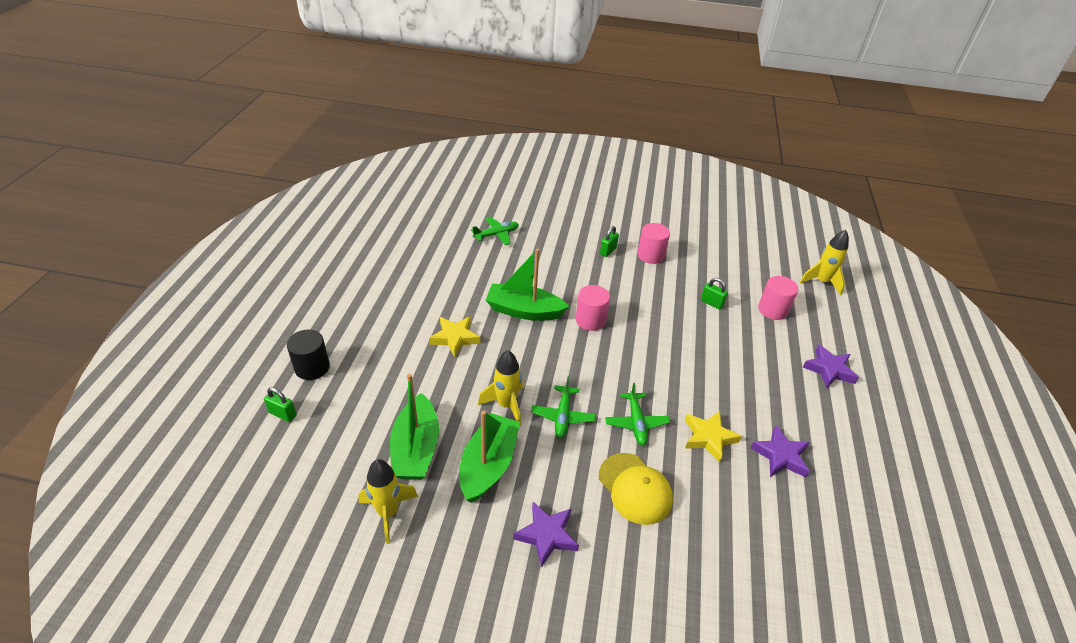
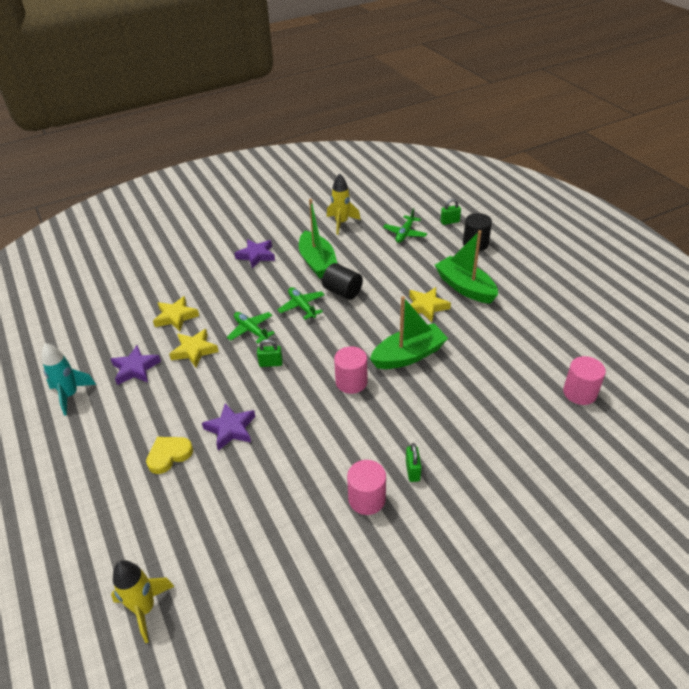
camera: 145 degrees right, 0 degrees up
green boat [390,374,439,480] -> green boat moved to [435,230,498,304]
green plane [471,217,519,245] -> green plane moved to [383,208,427,243]
yellow rocket [478,350,523,426] -> black cylinder [322,263,363,300]
yellow cap [599,453,673,525] -> none
green padlock [701,278,728,309] -> green padlock moved to [257,339,283,367]
pink cylinder [758,276,798,320] -> pink cylinder moved to [563,356,606,405]
purple star [803,345,859,388] -> purple star moved to [202,403,255,451]
none -> turquoise rocket [42,343,96,416]
none -> yellow heart [146,437,193,474]
none -> yellow star [153,296,199,331]

